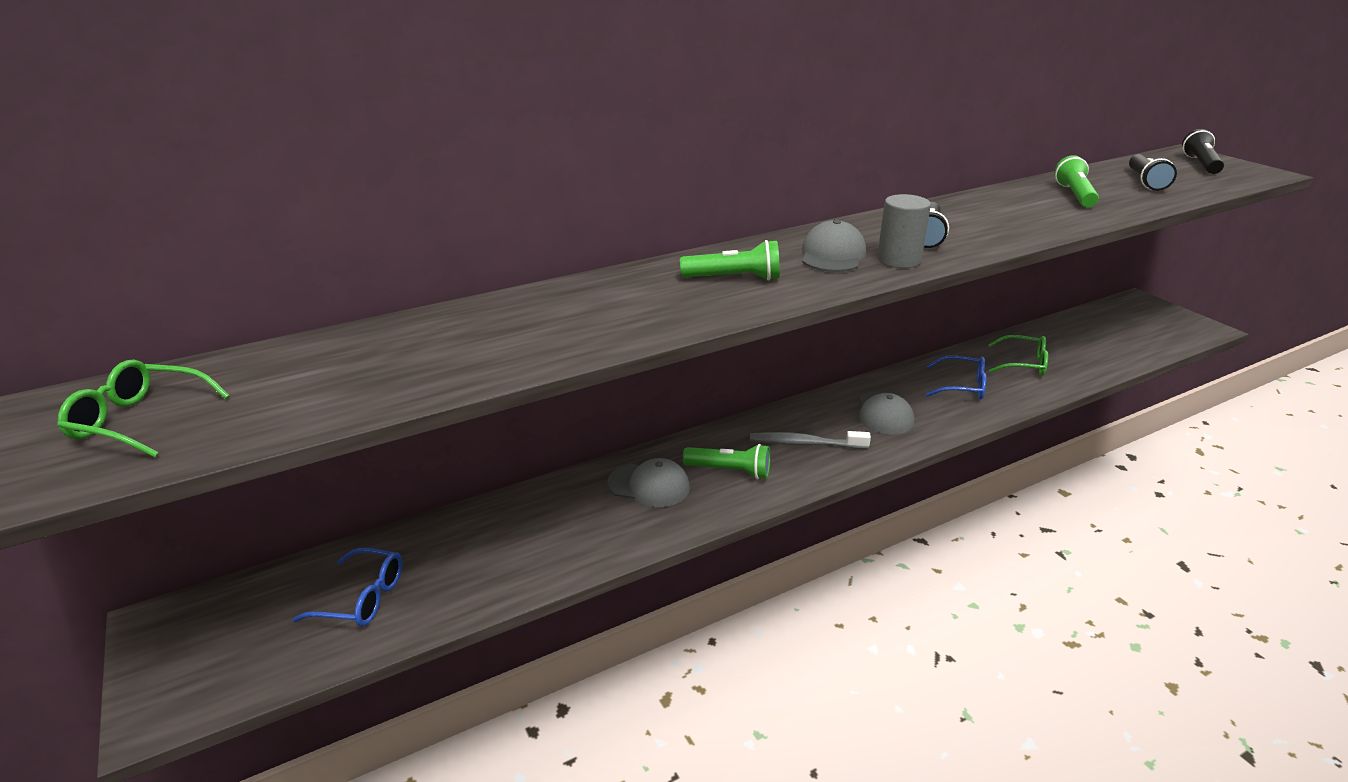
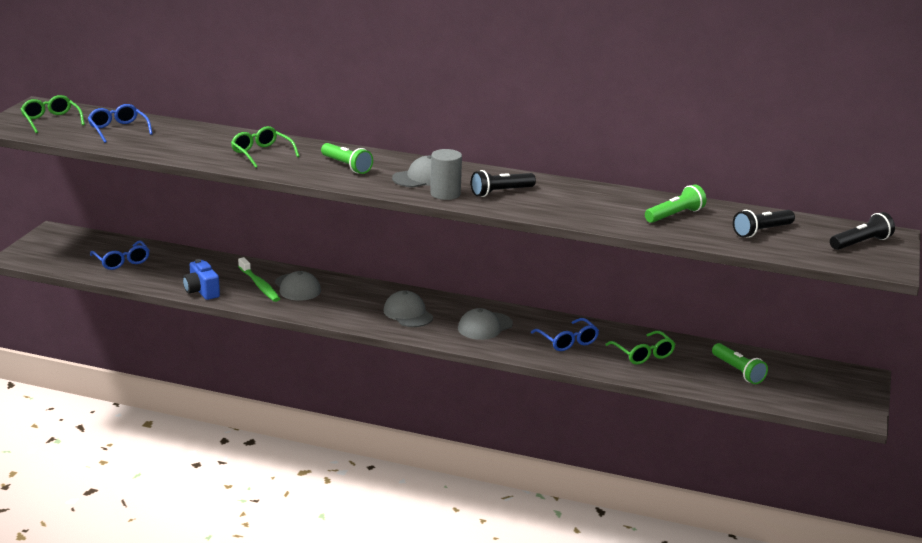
camera: 45 degrees right, 5 degrees down
green flashlight [683,444,770,479] -> green flashlight moved to [712,343,768,384]
grey toothbrush [750,431,871,449] -> grey cap [383,290,433,327]
none -> blue glasses [88,104,153,143]
none -> blue camera [183,259,220,300]
none -> green glasses [231,126,300,168]
none -> green toothbrush [238,257,280,302]

